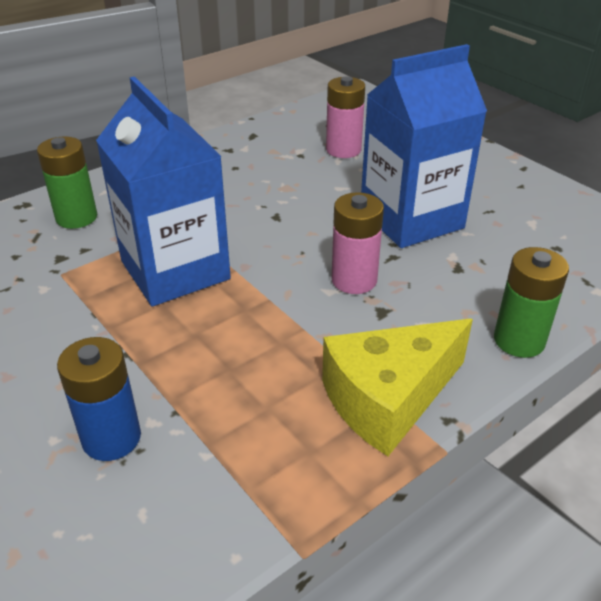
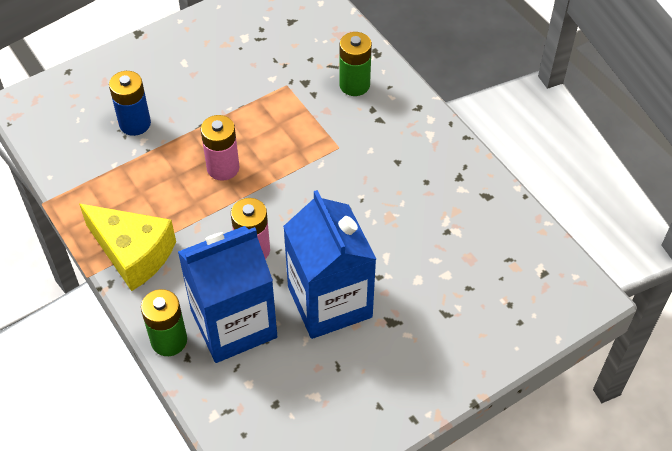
camera: 95 degrees right, 15 degrees up
blue carton [96,76,231,306] -> blue carton moved to [178,226,277,363]
yellow cheese [322,319,473,456] -> yellow cheese turned 150 degrees clockwise [79,204,176,291]
pink battery [326,76,365,158] -> pink battery moved to [201,115,239,181]

